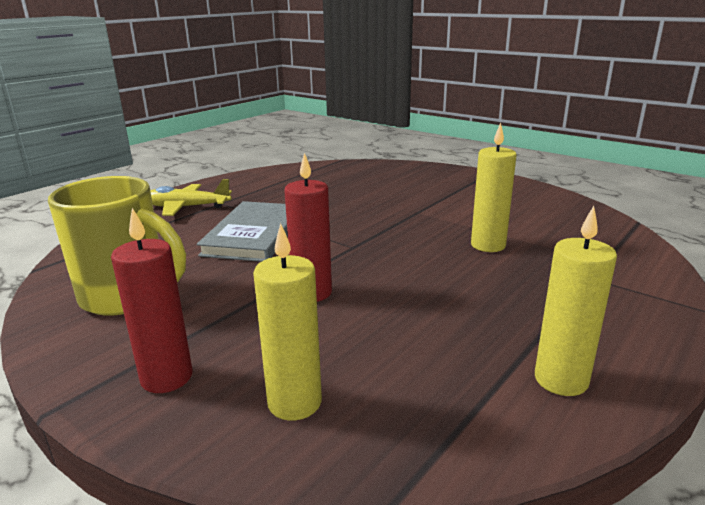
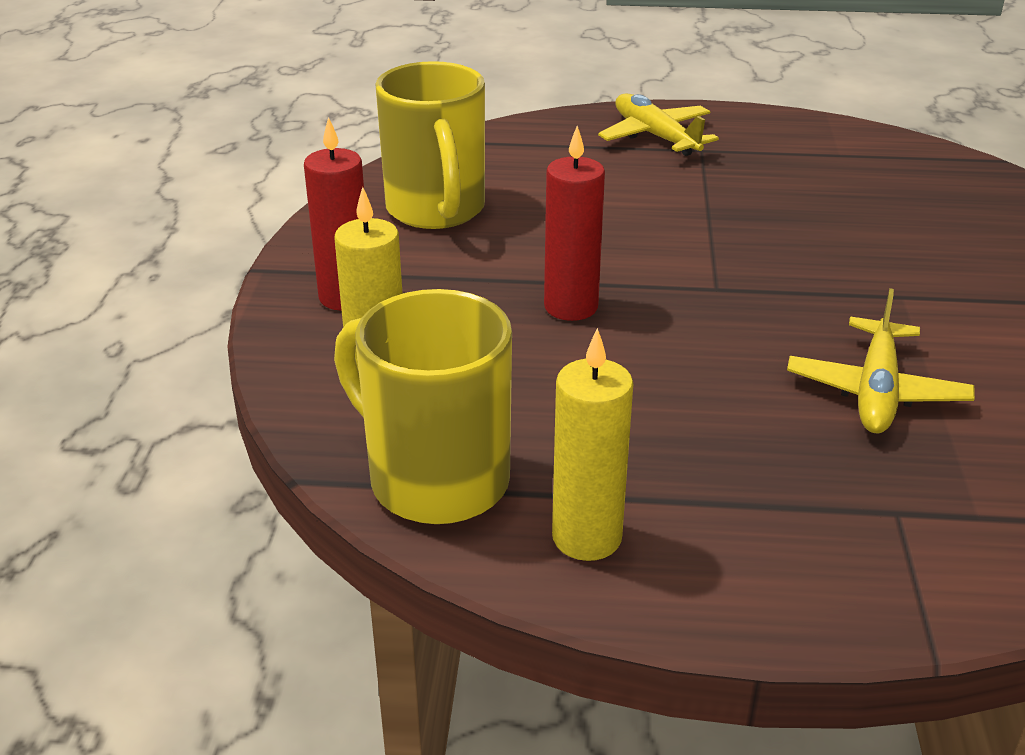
camera: 55 degrees right, 10 degrees up
grey book [197,201,288,262] -> none
yellow candle [471,123,517,252] -> yellow plane [787,288,975,433]
none -> yellow mug [334,289,512,524]

